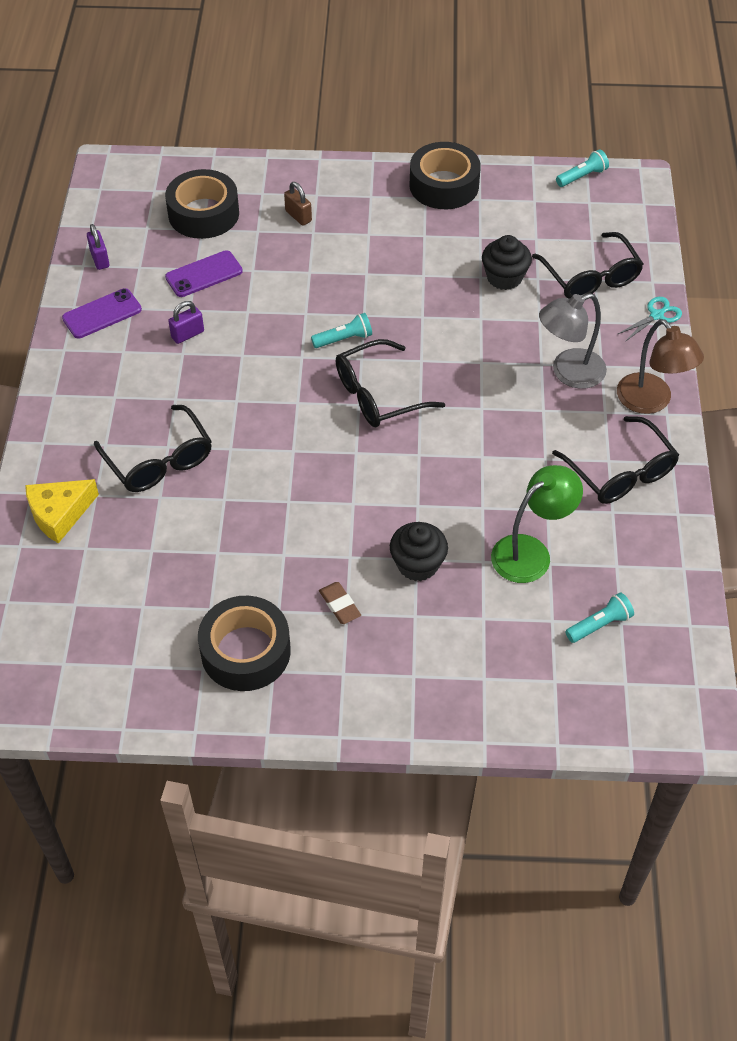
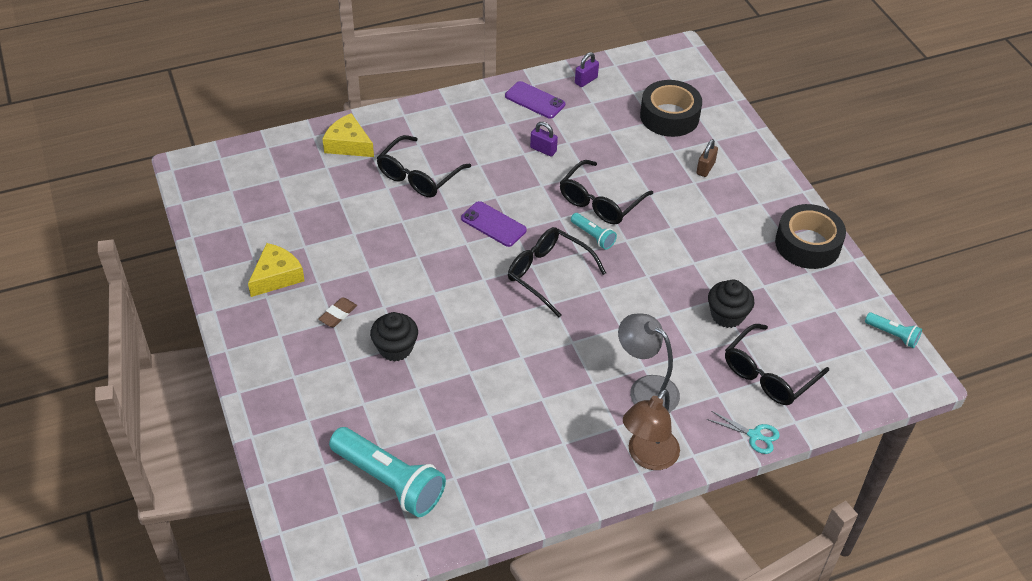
camera: 65 degrees right, 5 degrees down
purple phone [165,250,243,297] -> purple phone moved to [461,201,527,247]
black tape [198,596,291,691] -> yellow cheese [248,243,305,297]
green lamp [491,465,583,583] -> none
black glasses [552,416,679,504] -> black glasses moved to [560,160,653,225]
turquoise flashlight [565,592,634,643] -> turquoise flashlight [329,427,446,517], size x2.07

